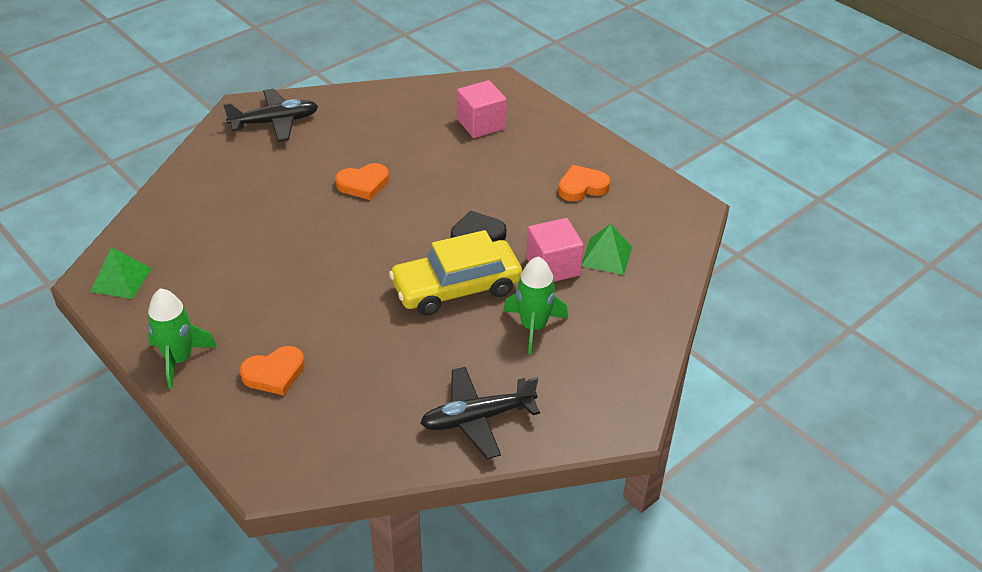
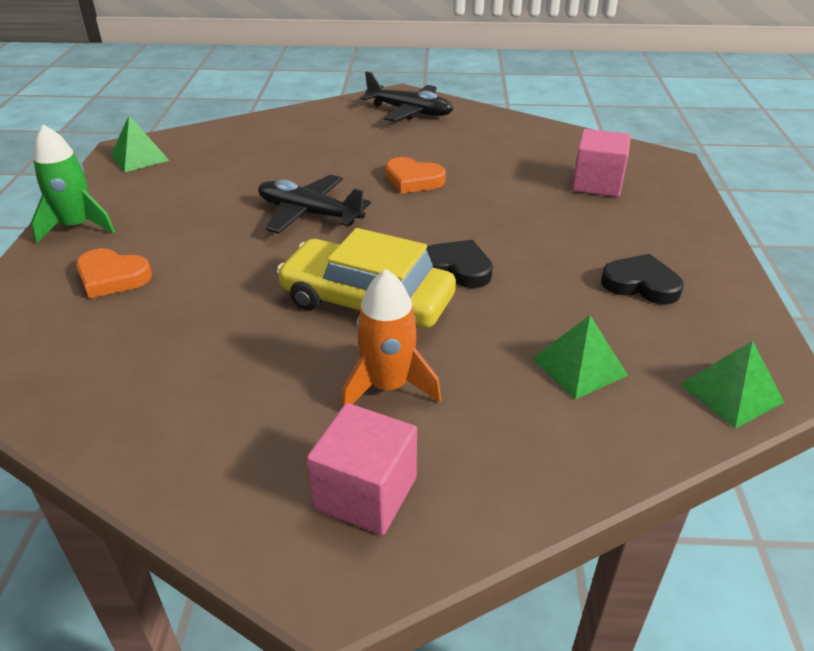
camera: 45 degrees right, 5 degrees down
black plane [420,367,540,459] -> black plane moved to [258,175,371,233]
green rocket [503,257,568,354] -> orange rocket [341,269,441,409]
pink cube [526,218,584,282] -> pink cube moved to [307,403,417,535]
orange heart [558,165,610,202] -> black heart [601,254,684,305]
none -> green pyramid [680,340,785,429]

